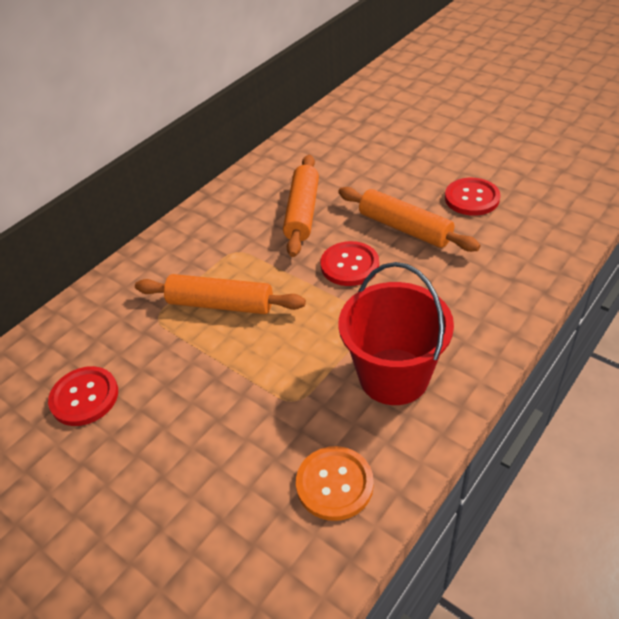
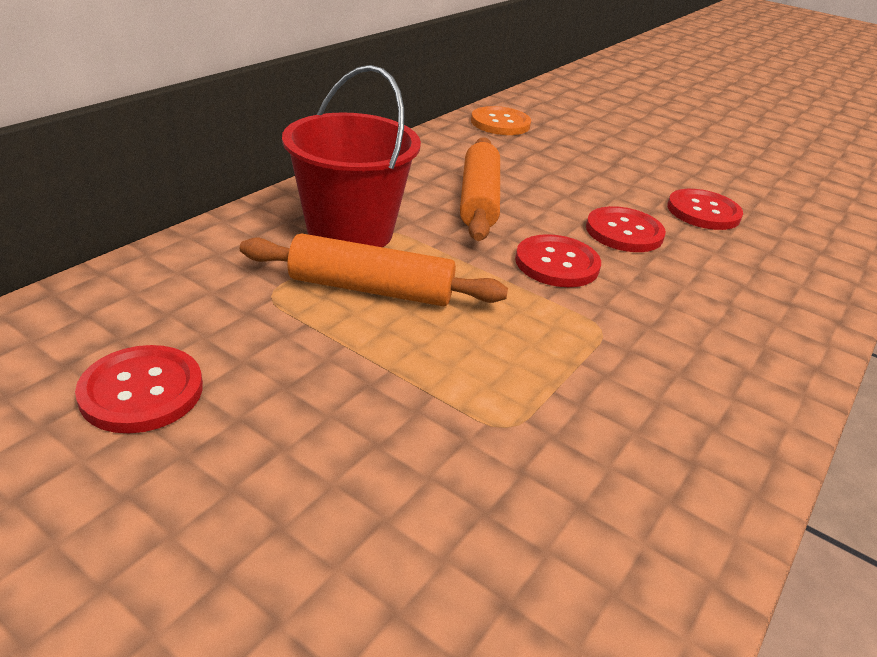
camera: 10 degrees left, 10 degrees down
orange button [296,446,374,521] -> orange button moved to [471,106,531,135]
orange rolling pin [338,187,480,252] -> red button [586,206,666,252]
red bucket [338,262,454,405] -> red bucket moved to [282,65,421,247]

